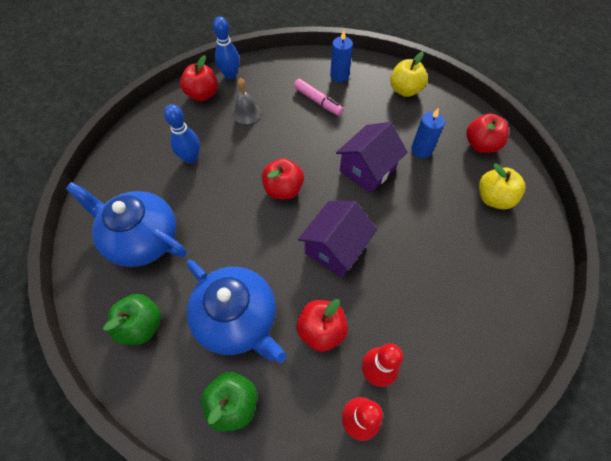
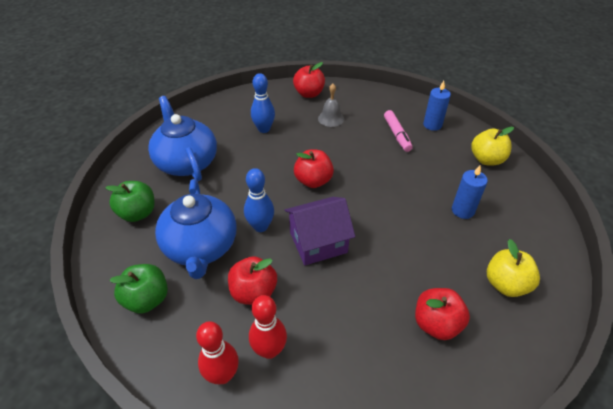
camera: 35 degrees right, 15 degrees down
blue bowling pin [213,16,240,79] -> blue bowling pin moved to [244,168,274,232]
purple house [336,122,408,193] -> none
red apple [466,113,509,153] -> red apple moved to [415,288,470,340]

